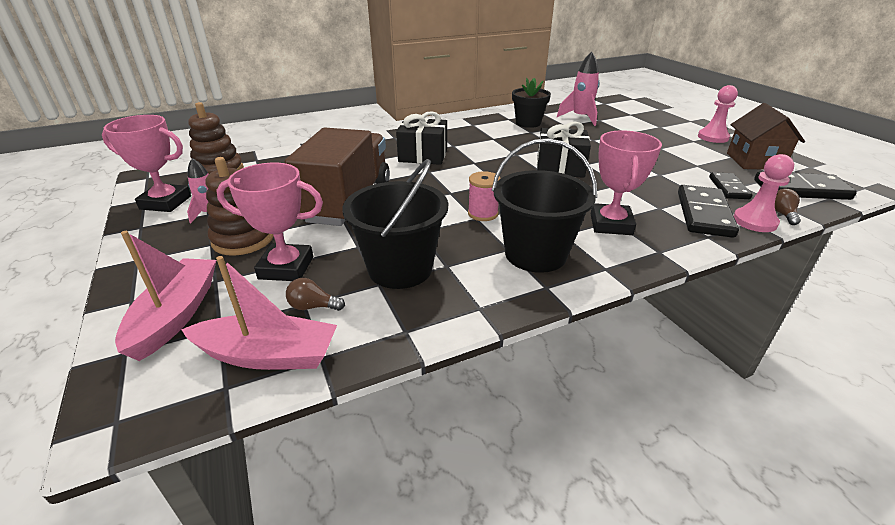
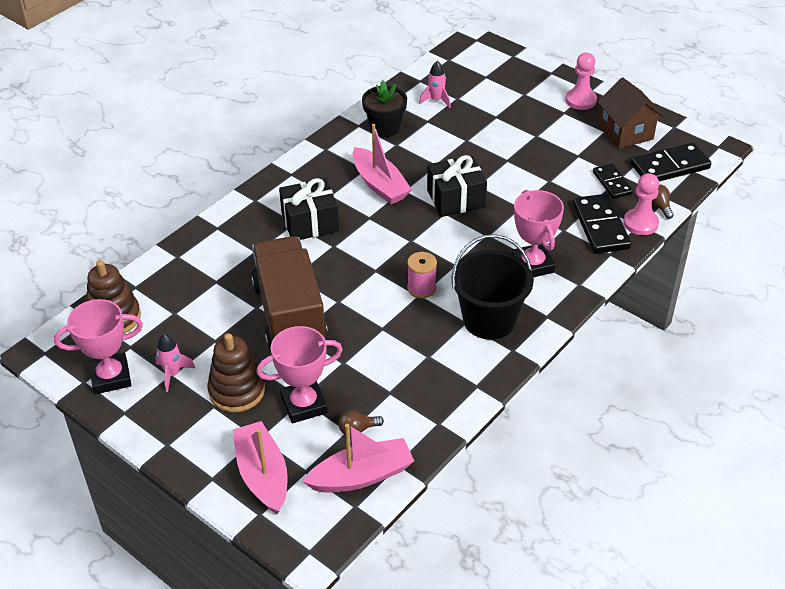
camera: 25 degrees left, 10 degrees up
black bucket [342,159,448,289] -> none
pink rocket [557,52,599,126] -> pink rocket [419,61,451,108], size x0.64
none -> pink boat [353,124,412,204]

